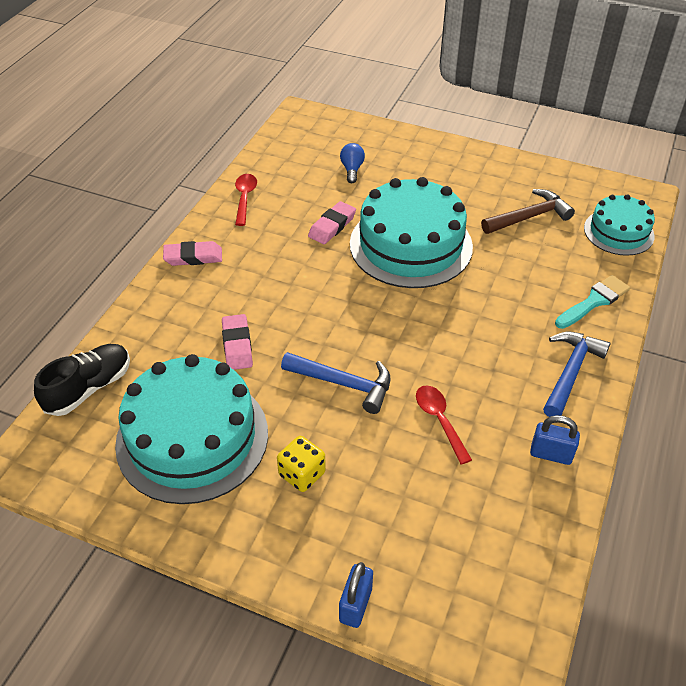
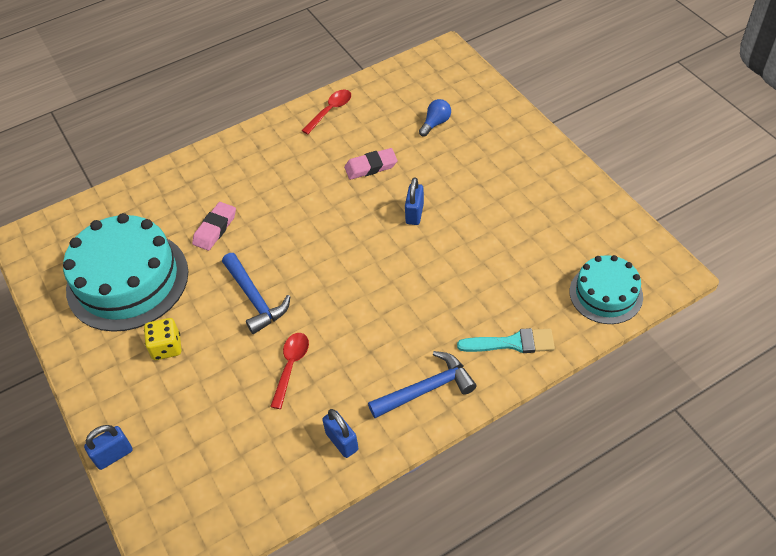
camera: 40 degrees right, 5 degrees up
black shoe [34,344,130,416] -> none
pink eraser [163,241,222,266] -> none
turquoise cake [350,177,473,288] -> blue padlock [405,177,424,225]
brown hammer [481,189,575,234] -> none

